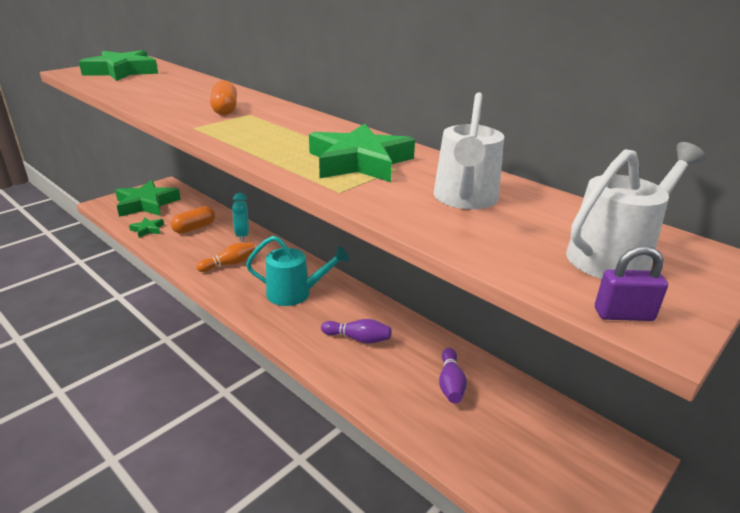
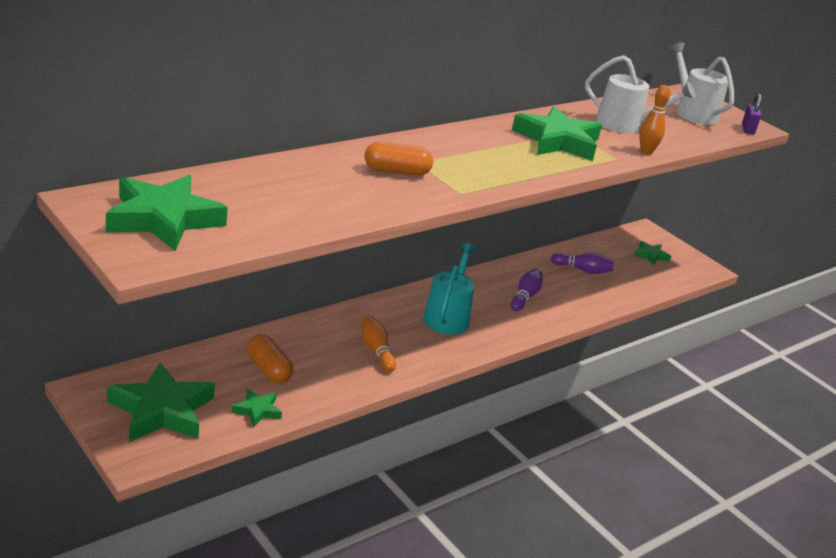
camera: 85 degrees left, 0 degrees up
turquoise clock [232,193,249,242] -> none
none -> green star [634,241,671,265]
none -> orange bowling pin [639,85,671,155]

